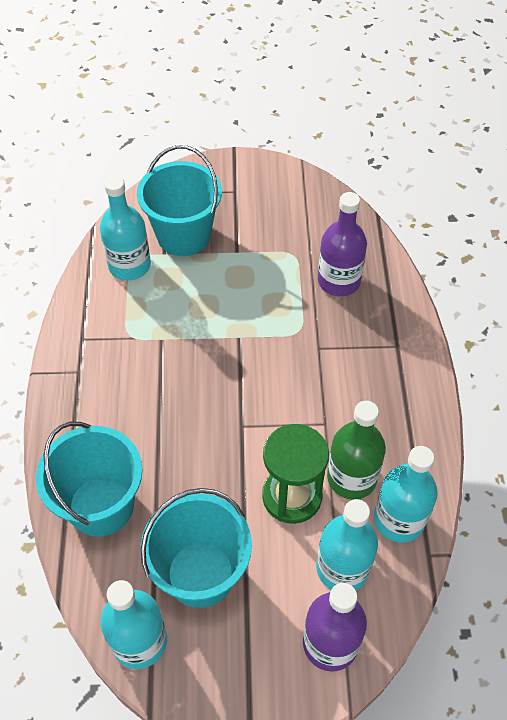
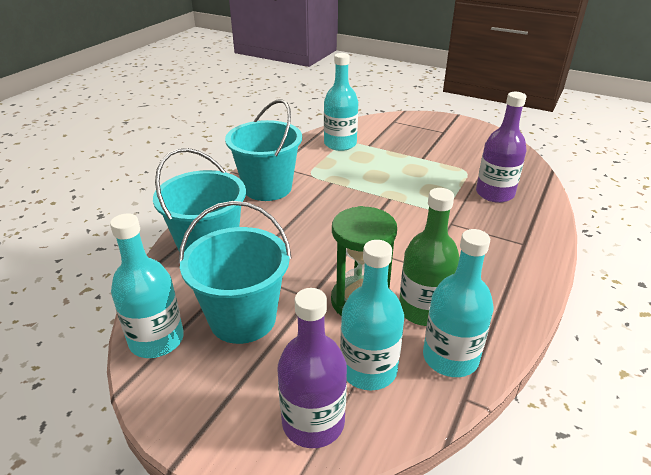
camera: 30 degrees right, 20 degrees down
turquoise bucket [137,145,222,256] -> turquoise bucket moved to [225,99,302,201]

